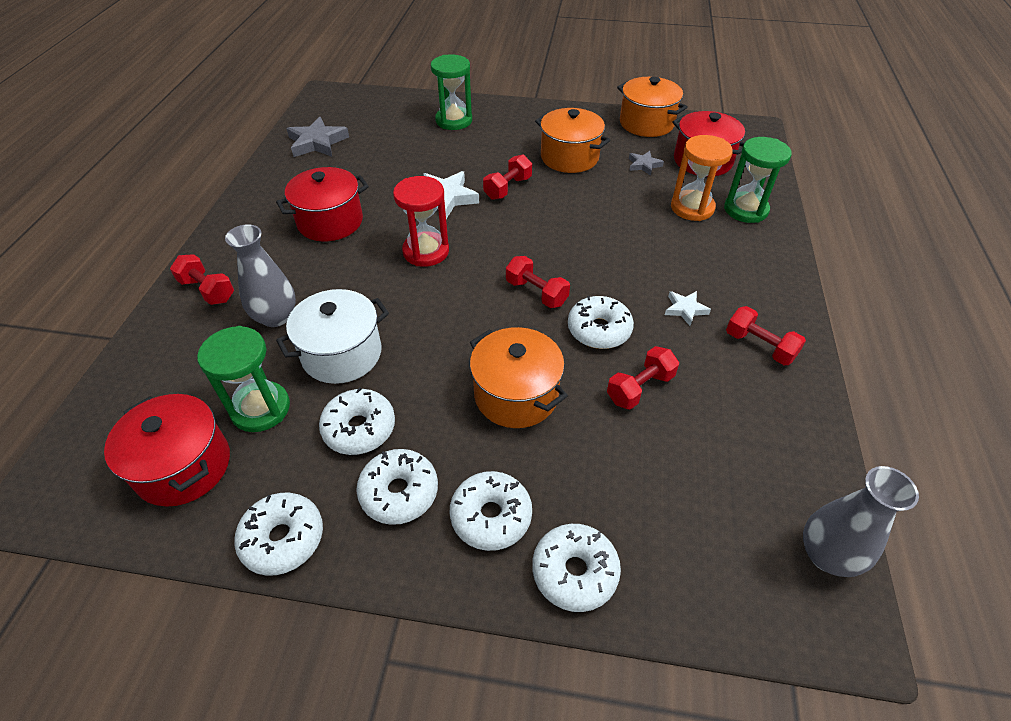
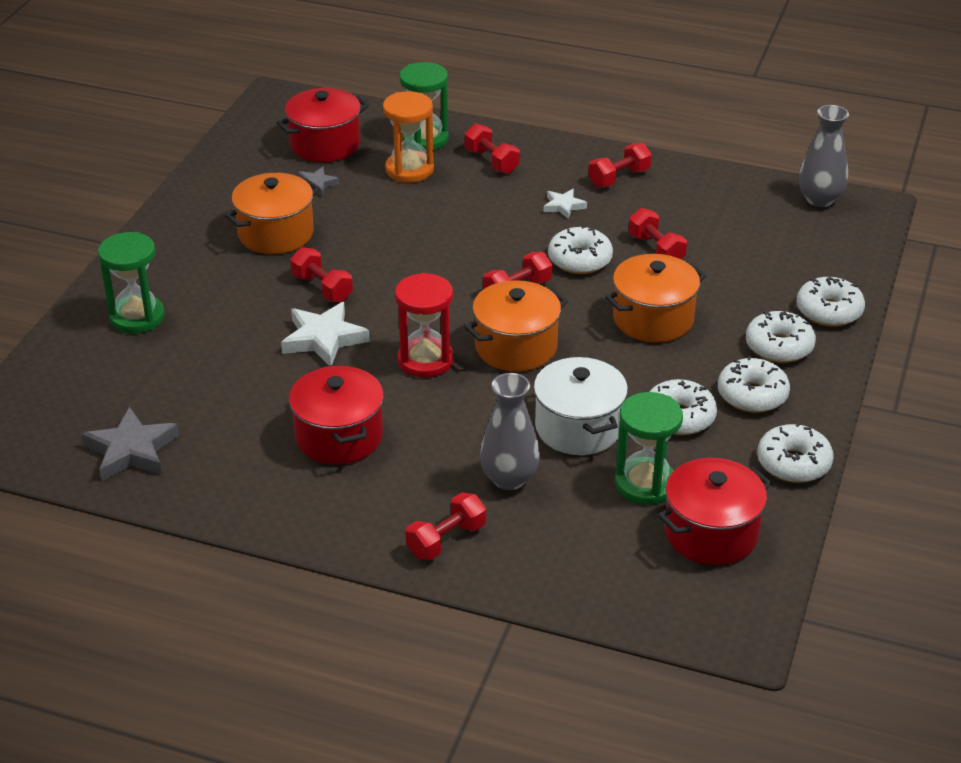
camera: 80 degrees left, 10 degrees down
orange pot [617,77,688,137] -> orange pot moved to [464,280,568,372]
none -> red dumbbell [465,123,520,174]

